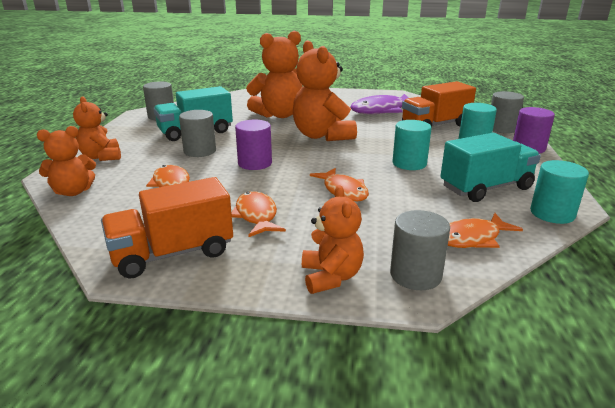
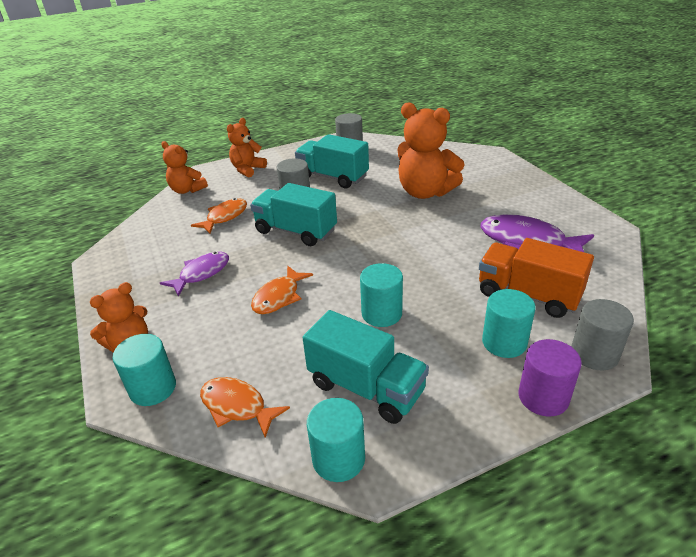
camera: 60 degrees right, 10 degrees up
orange truck [101,177,233,279] -> none
orange fish [231,191,286,237] -> purple fish [160,252,229,297]
purple cylinder [235,120,272,170] -> turquoise truck [250,183,337,246]
orange teddy bear [293,40,357,141] -> none
grey cylinder [390,210,450,290] -> turquoise cylinder [113,334,176,406]

